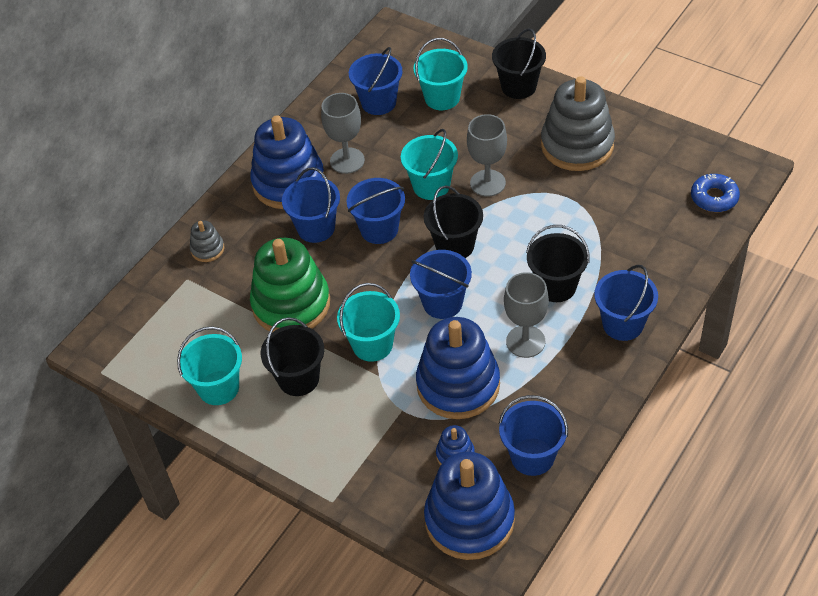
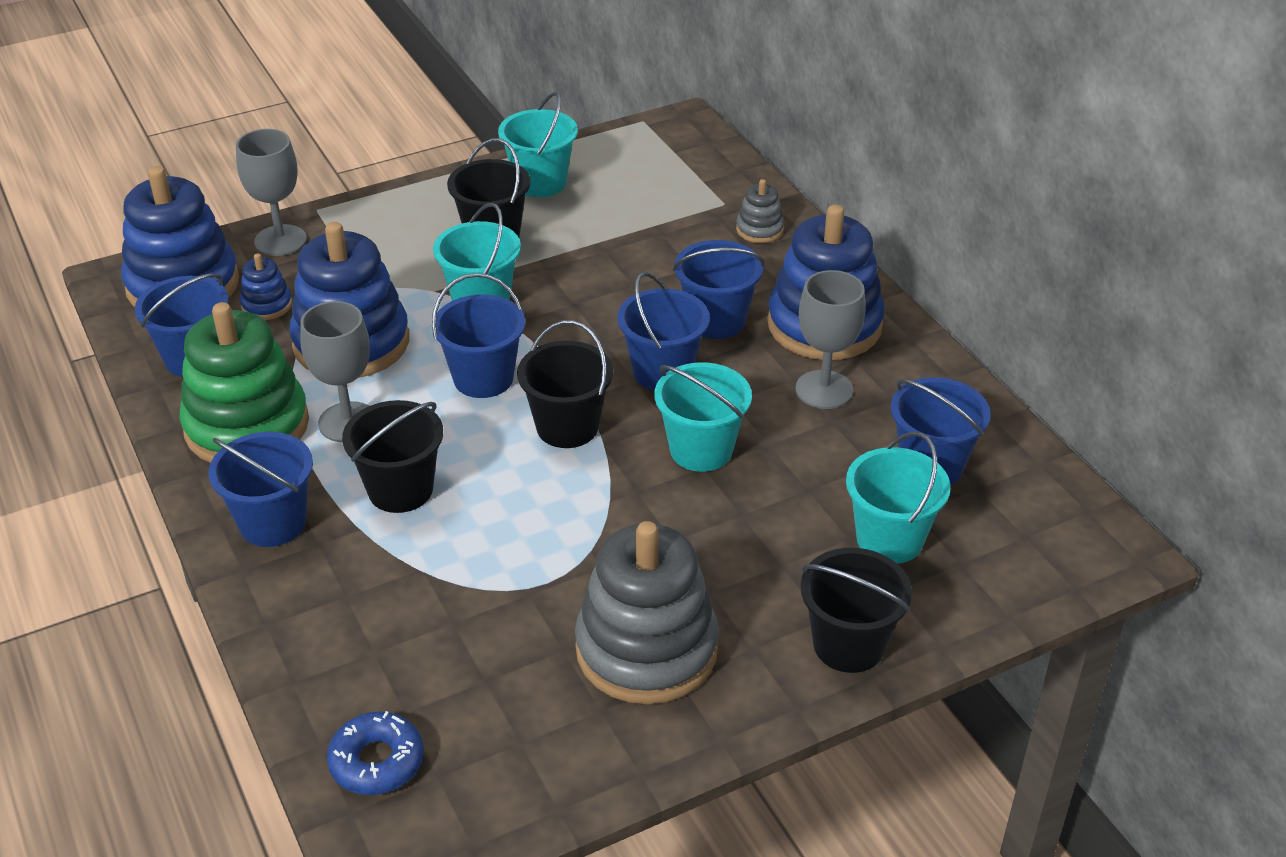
camera: 115 degrees right, 10 degrees down
green stacking toy [250,238,330,332] -> green stacking toy moved to [179,302,309,463]
grey goblet [467,114,507,197] -> grey goblet moved to [236,129,307,256]

